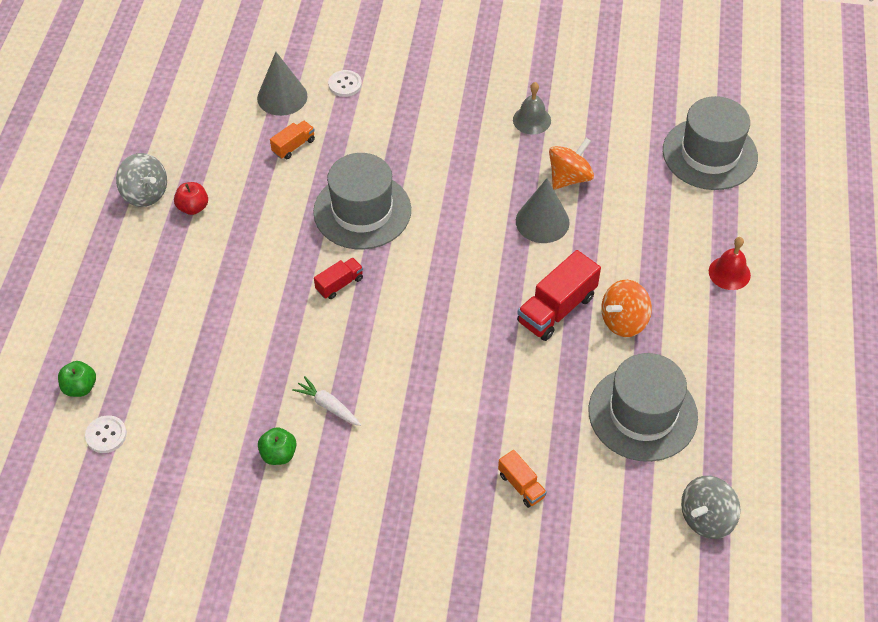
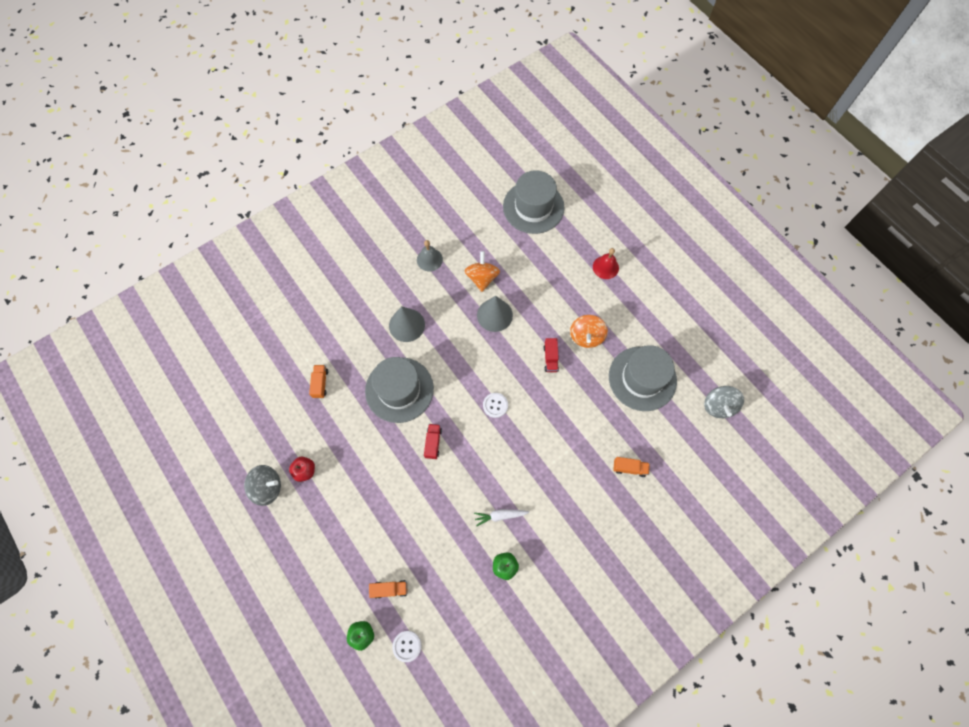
camera: 45 degrees left, 15 degrees up
grey cone [257,52,307,116] -> grey cone moved to [389,306,425,342]
white button [328,70,362,97] -> white button moved to [483,393,508,418]
red truck [517,250,601,341] -> red truck [544,338,559,372], size x0.55
none -> orange truck [369,580,407,599]

